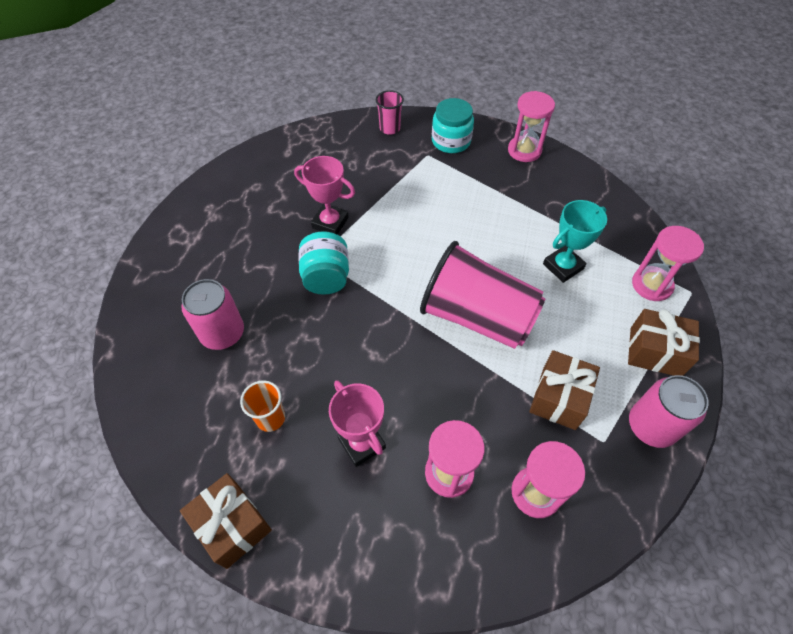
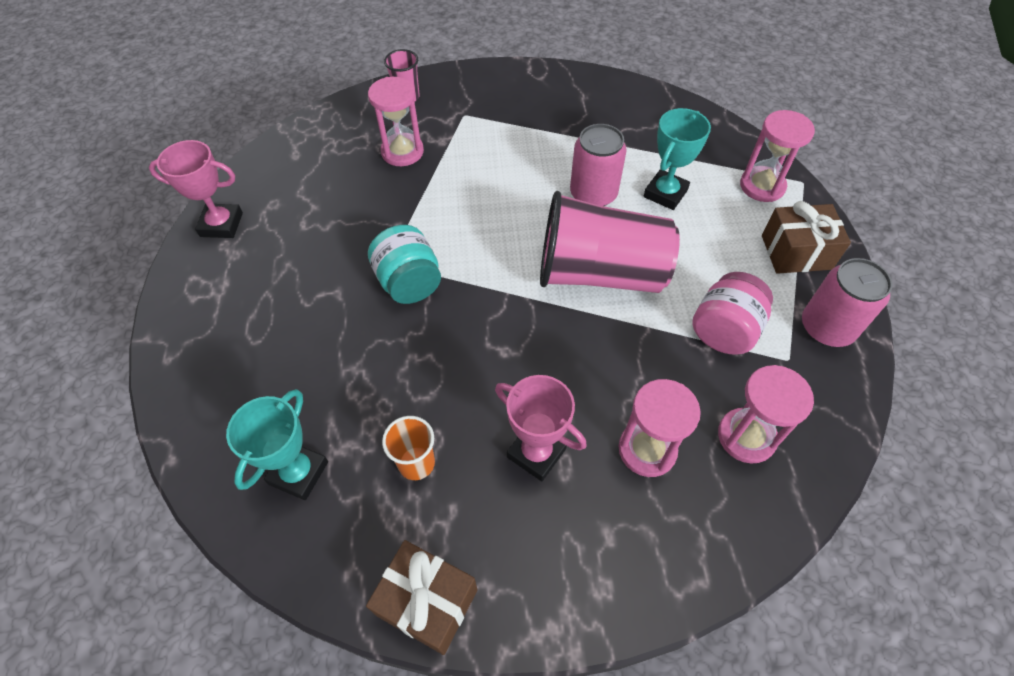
camera: 20 degrees left, 0 degrees up
pink can [181,279,244,350] -> pink can moved to [570,124,627,206]
pink trophy [294,156,355,235] -> pink trophy moved to [149,140,243,238]
turquoise jar [432,98,474,153] -> none
pink hourglass [508,91,555,162] -> pink hourglass moved to [368,77,424,166]
brown gift [529,350,600,430] -> pink jar [692,272,773,355]
none -> turquoise trophy [226,389,328,500]

